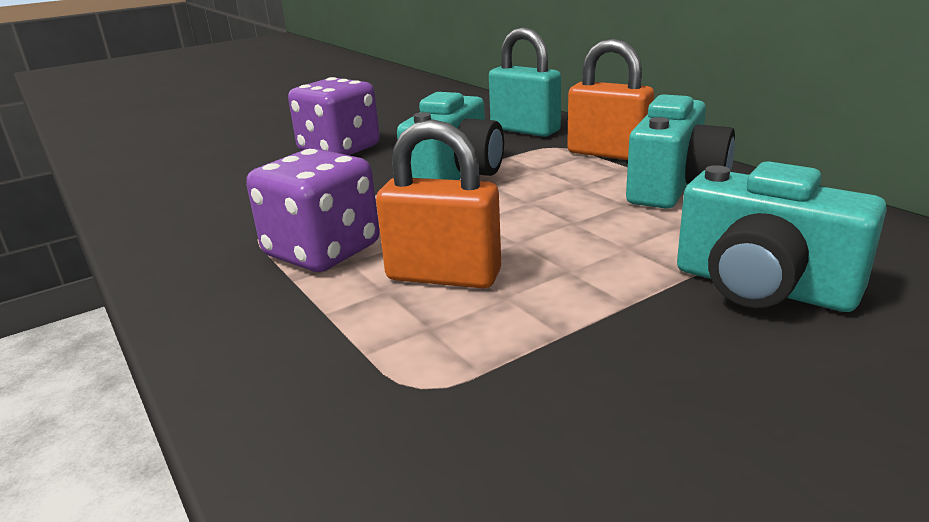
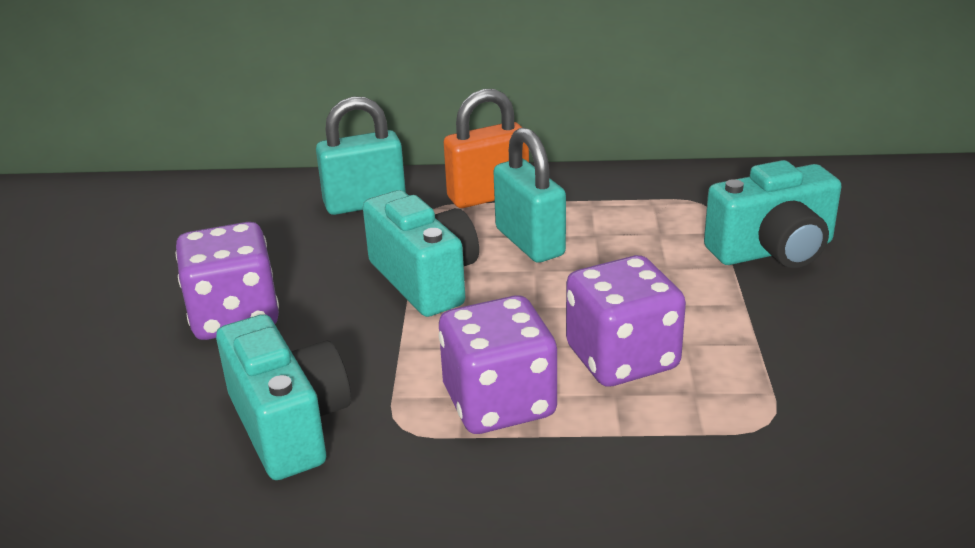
camera: 55 degrees left, 5 degrees up
orange padlock [376,119,501,288] -> purple dice [566,255,686,387]
turquoise camera [626,94,735,209] -> turquoise camera moved to [216,314,351,480]
none -> turquoise padlock [493,127,566,263]

